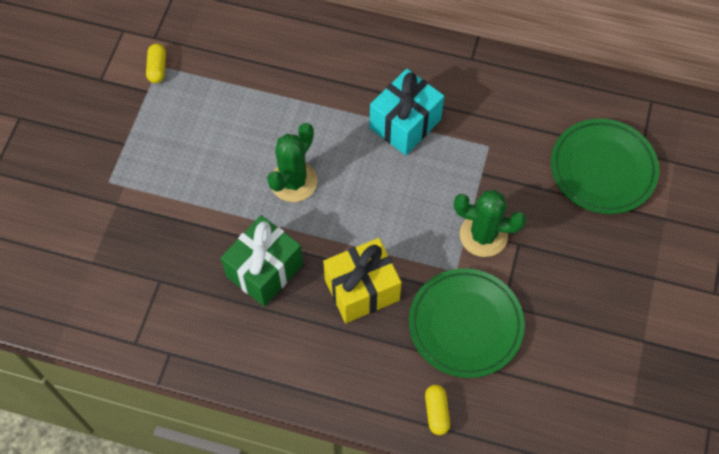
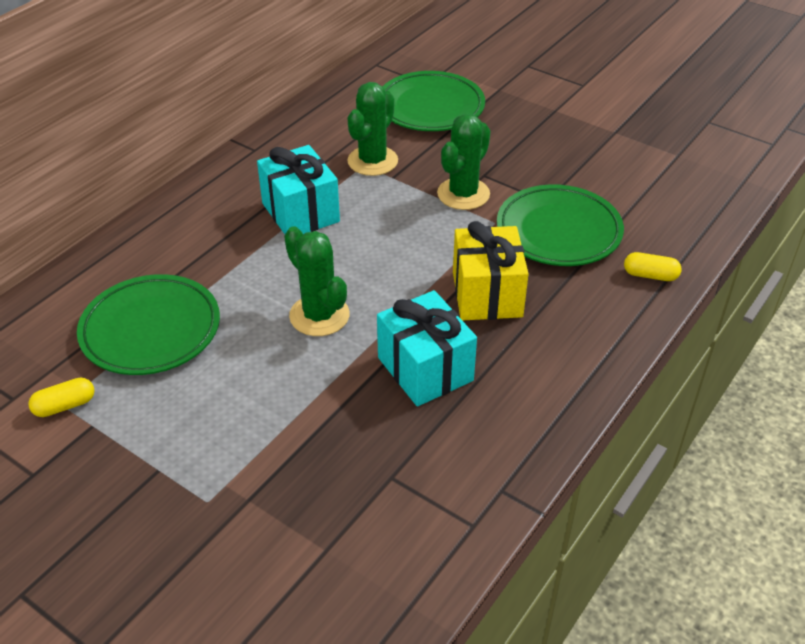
camera: 70 degrees left, 20 degrees down
yellow capsule [146,44,166,83] -> yellow capsule turned 45 degrees counterclockwise [28,377,95,417]
green gift [221,215,303,307] -> turquoise gift [377,290,477,407]
none -> green plate [77,274,220,375]
none -> green cactus [347,82,398,176]

